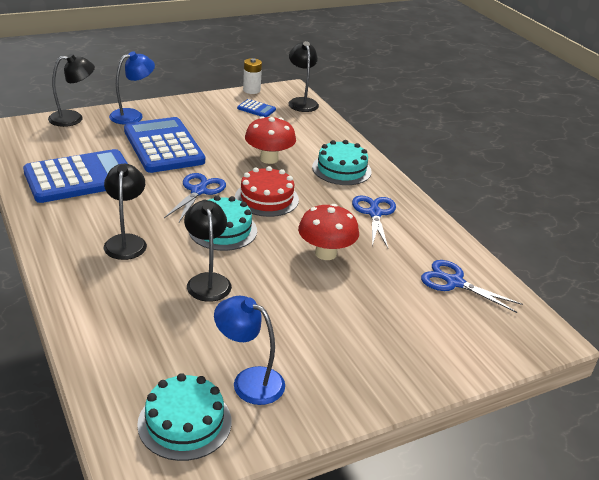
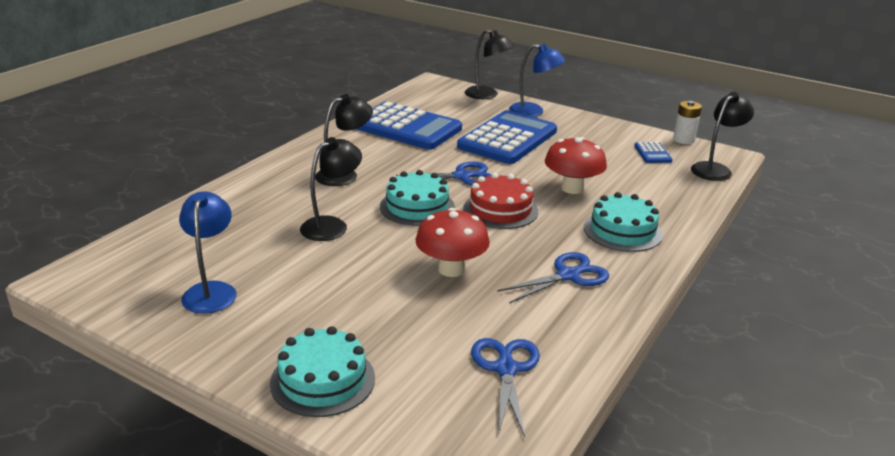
camera: 60 degrees right, 5 degrees down
turquoise cake [137,373,232,461] -> turquoise cake moved to [270,326,375,417]

